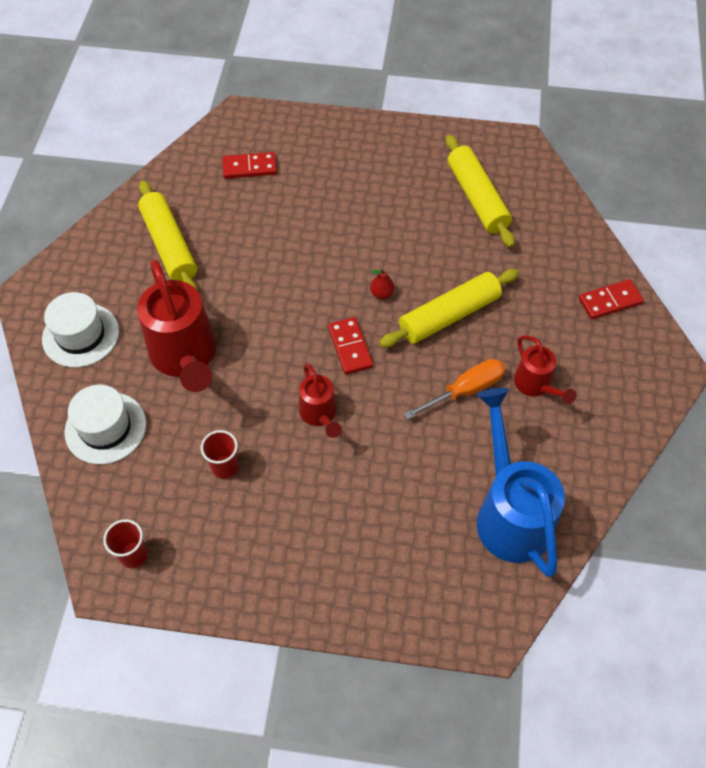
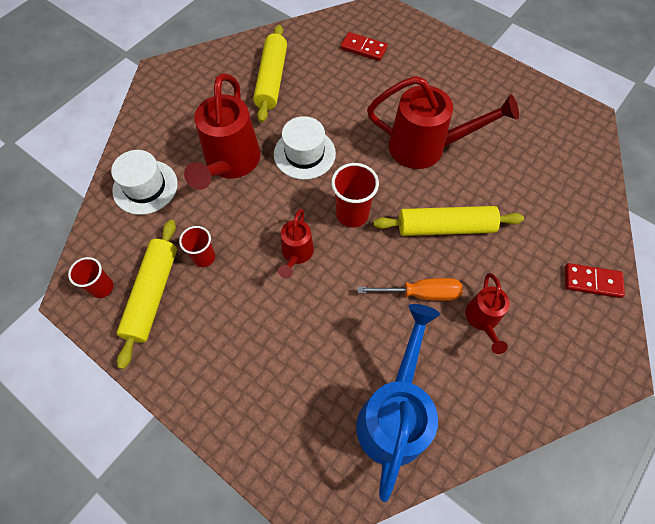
camera: 30 degrees right, 5 degrees up
white hat [42,292,119,367] -> white hat moved to [274,116,336,180]
red domino [328,317,373,375] -> red cup [331,163,379,228]
red pear [370,269,395,299] -> none
yellow rolling pin [446,135,515,248] -> yellow rolling pin moved to [117,220,177,369]
none -> red watering can [367,76,519,169]

